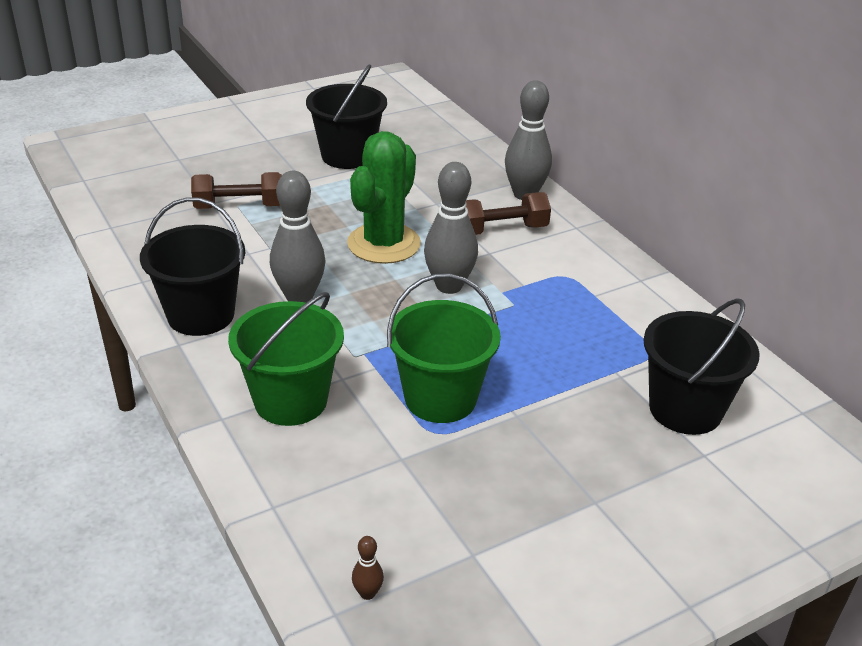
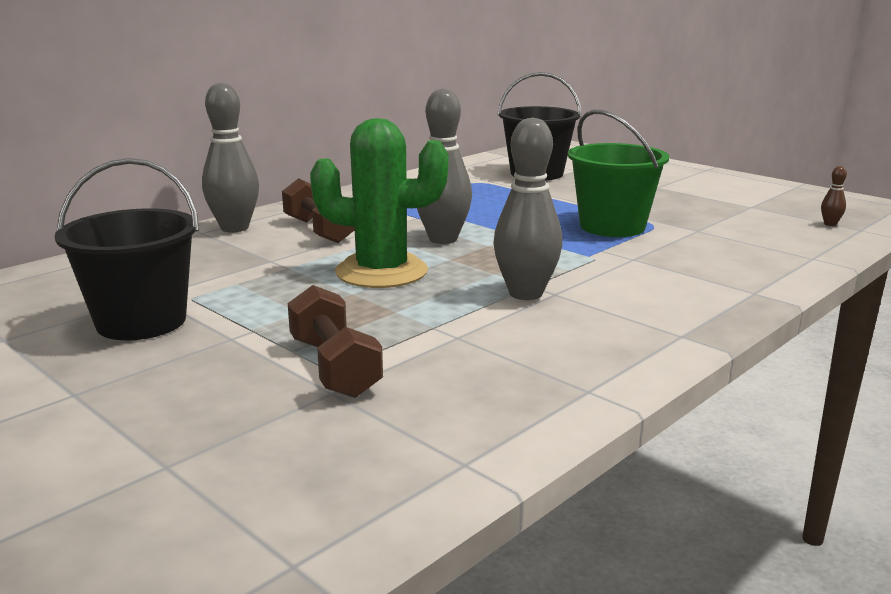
camera: 105 degrees left, 15 degrees down
black bucket [140,197,245,336] -> none
green bucket [228,292,344,426] -> none

